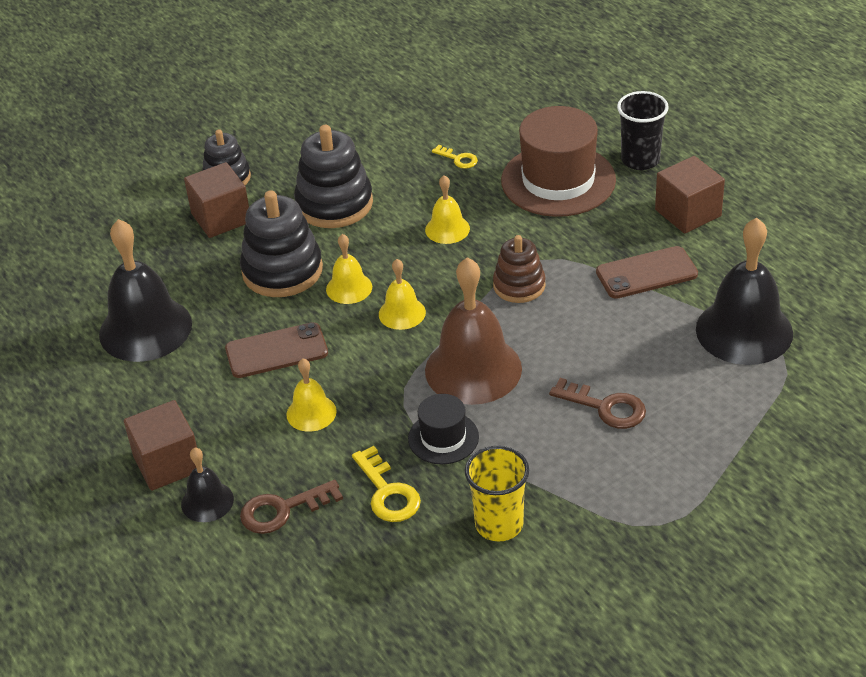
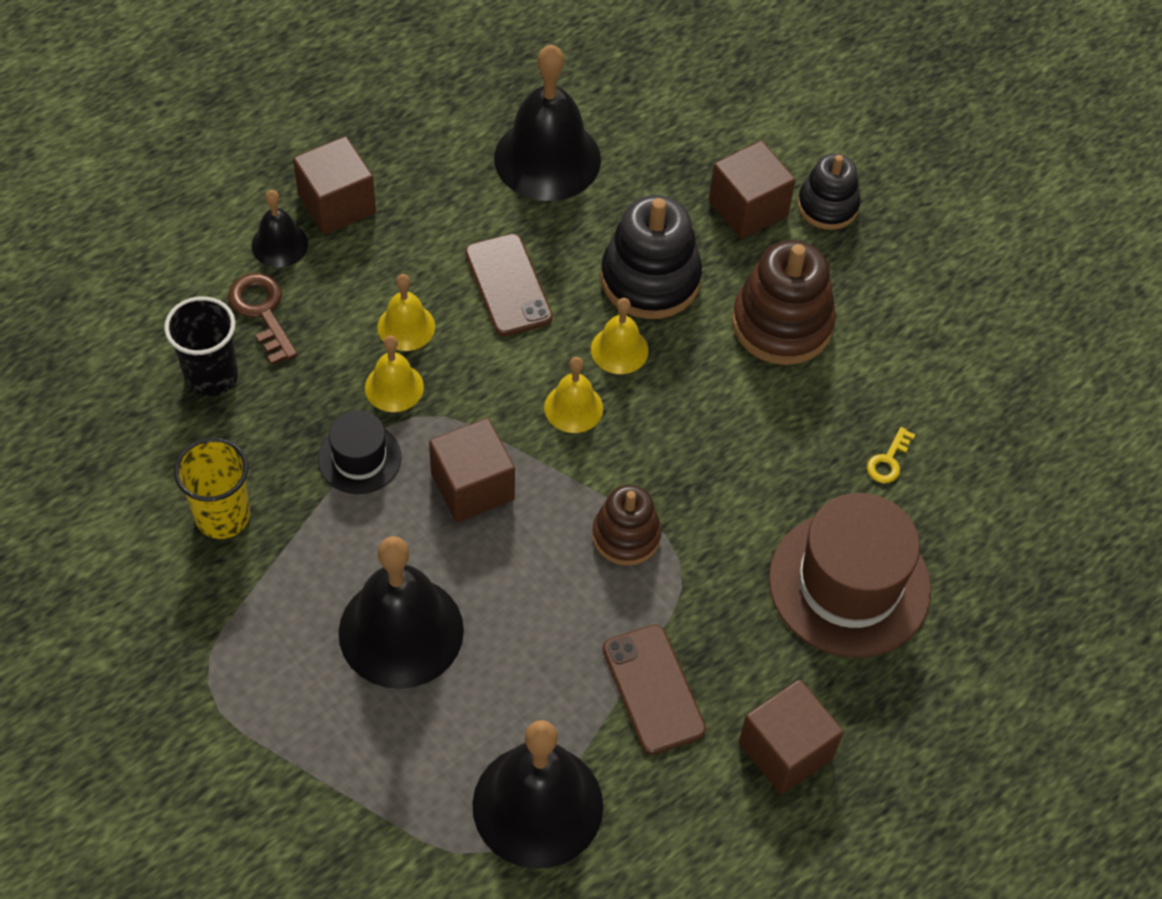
camera: 80 degrees right, 15 degrees up
black stacking toy [294,125,373,228] -> brown stacking toy [732,240,836,365]
yellow key [352,446,421,522] -> none
yellow bell [425,175,470,244] -> yellow bell moved to [365,336,424,412]
brown bell [425,257,522,405] -> brown cube [429,418,515,522]
brown key [549,378,646,429] -> black bell [338,536,464,689]
black cup [617,91,669,170] -> black cup moved to [164,296,238,397]

